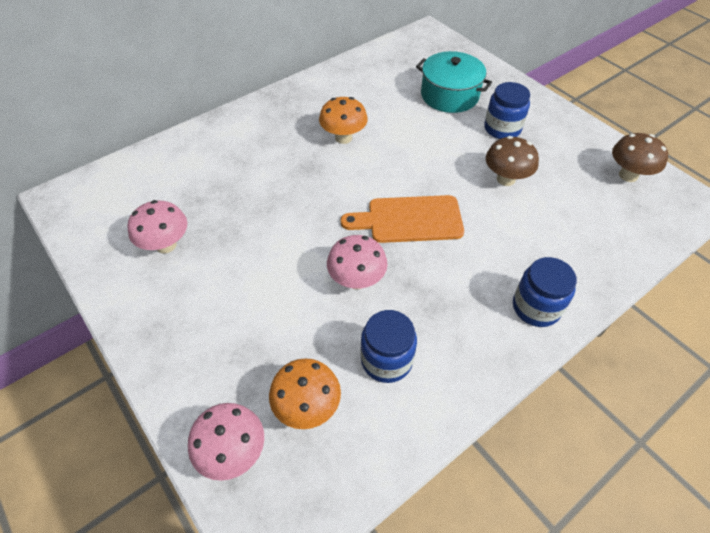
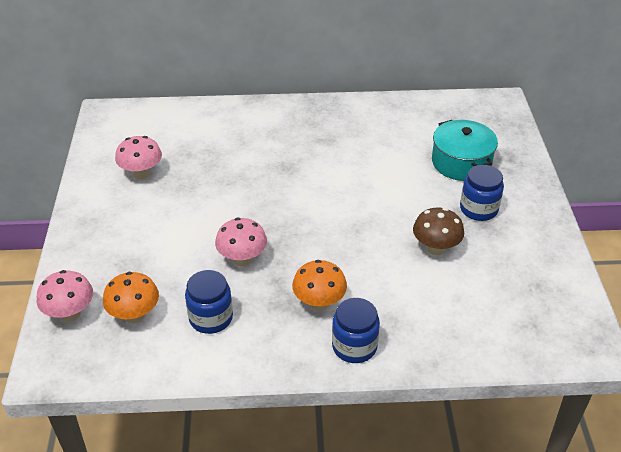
camera: 35 degrees right, 10 degrees down
orange mushroom [319,97,368,144] -> orange mushroom moved to [292,260,347,311]
orange cutting board [341,195,464,243] -> none
brown mushroom [612,133,668,182] -> none

